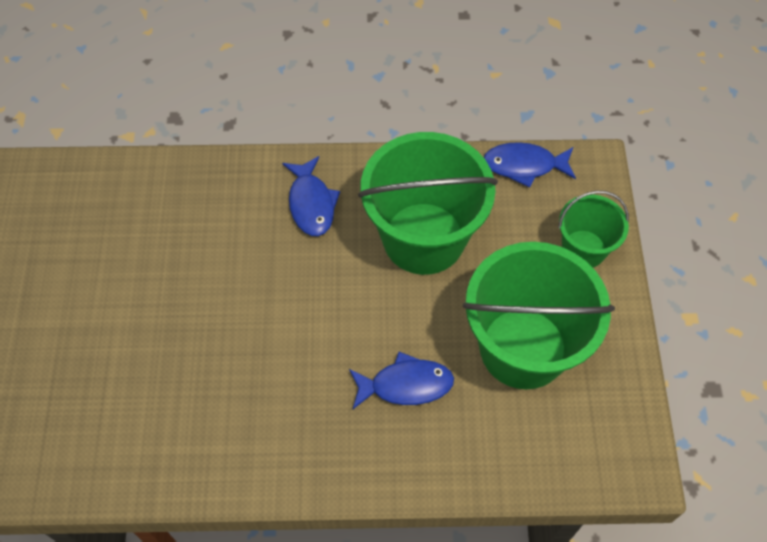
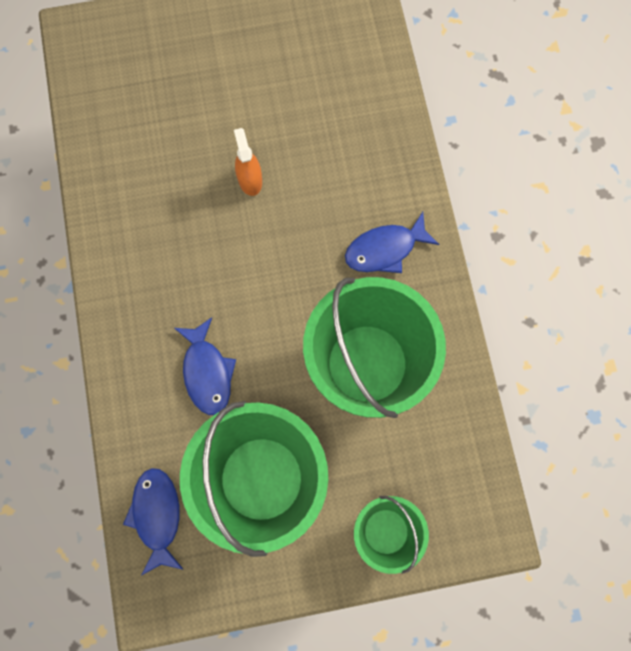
camera: 80 degrees right, 15 degrees up
blue fish [484,142,576,188] -> blue fish moved to [123,468,183,576]
none -> orange spray bottle [234,128,262,196]

